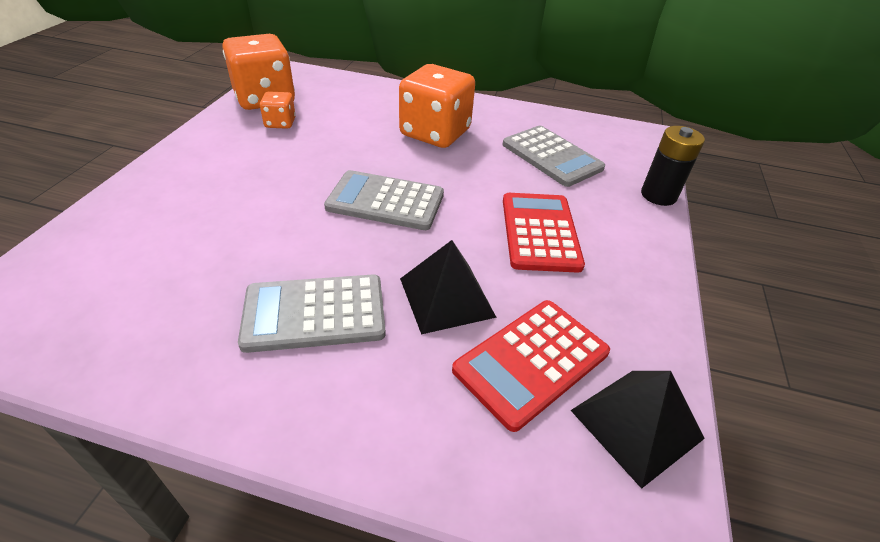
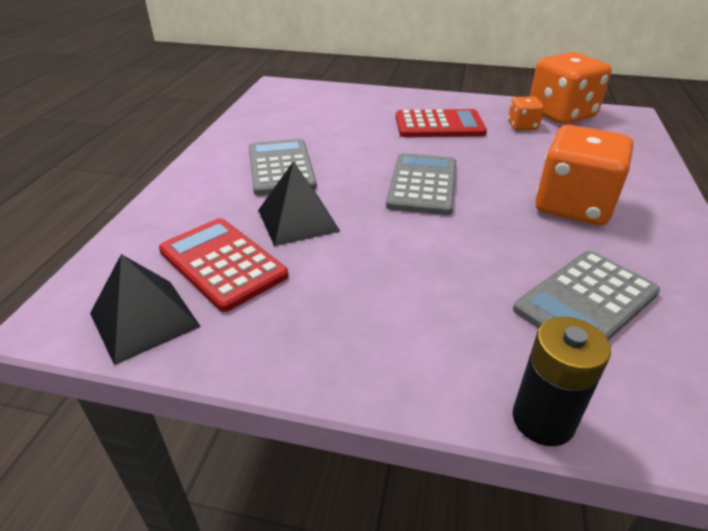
camera: 90 degrees right, 5 degrees down
red calculator [503,193,585,273] -> red calculator moved to [396,109,487,137]

